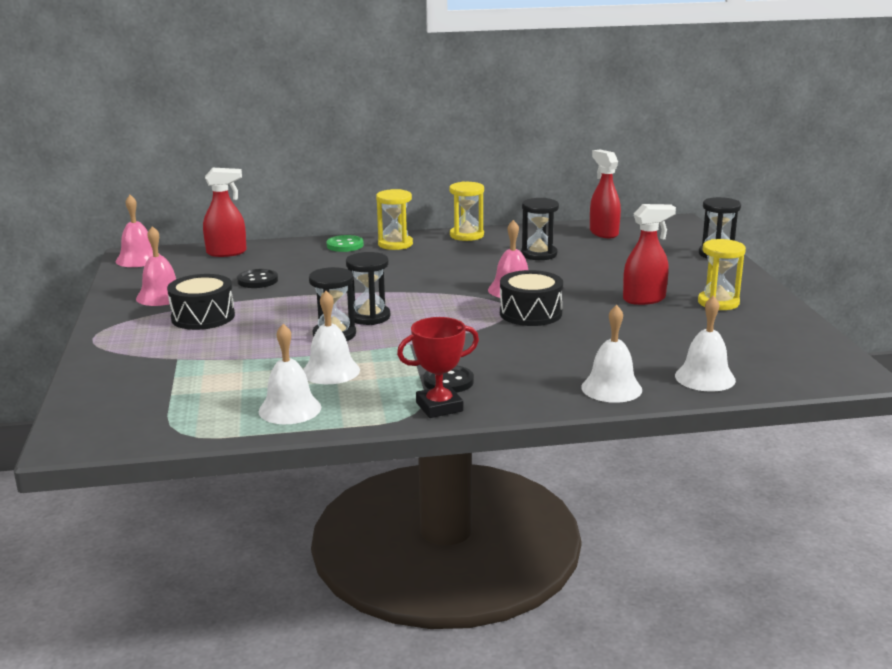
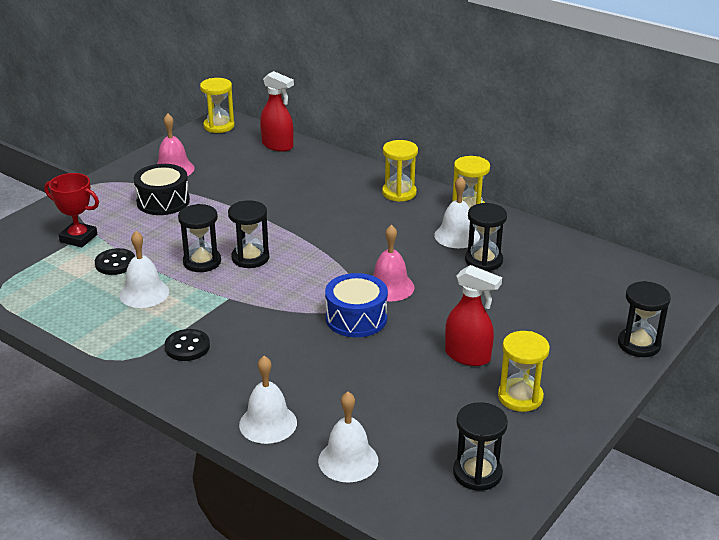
camera: 45 degrees right, 10 degrees up
pink bell [116,195,160,267] -> yellow hourglass [200,78,235,133]
black button [237,269,278,288] -> black button moved to [95,248,135,275]
white bell [259,324,321,424] -> white bell moved to [434,176,480,248]
green button [326,235,364,252] -> none
red trophy [397,317,479,418] -> red trophy moved to [44,173,99,248]
black drum [500,270,563,326] -> blue drum [325,273,388,337]
red spray bottle [590,150,621,238] -> none
none -> black hourglass [453,402,508,491]

